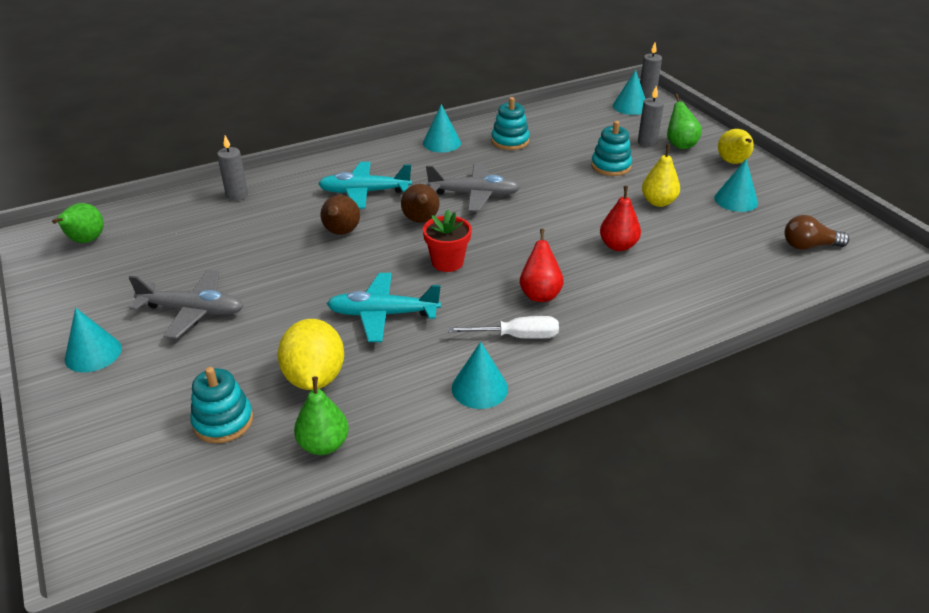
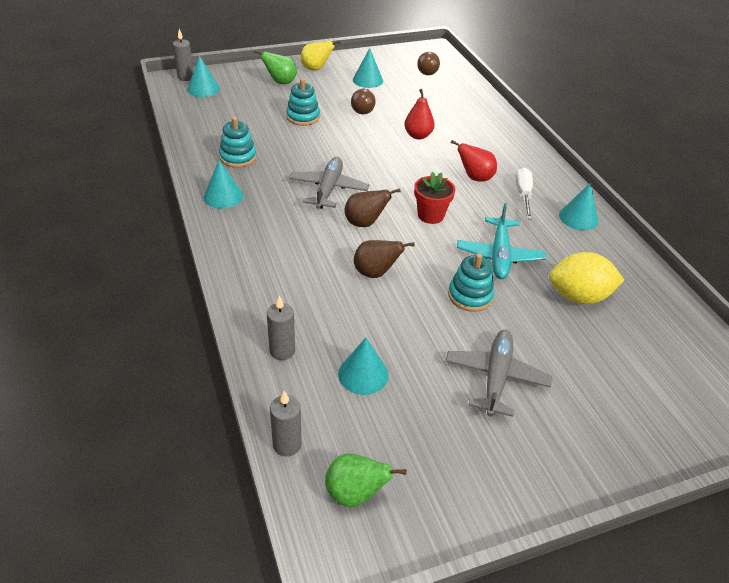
camera: 85 degrees left, 5 degrees up
turquoise cone [65,308,122,372] -> turquoise cone moved to [338,338,389,395]
turquoise stacking toy [190,367,253,443] -> turquoise stacking toy moved to [448,253,494,312]
green pear [294,377,349,455] -> none
turquoise plane [318,162,412,209] -> none
grey candle [638,85,664,147] -> grey candle moved to [270,391,302,457]
yellow pear [642,145,680,207] -> brown light bulb [351,88,376,114]

